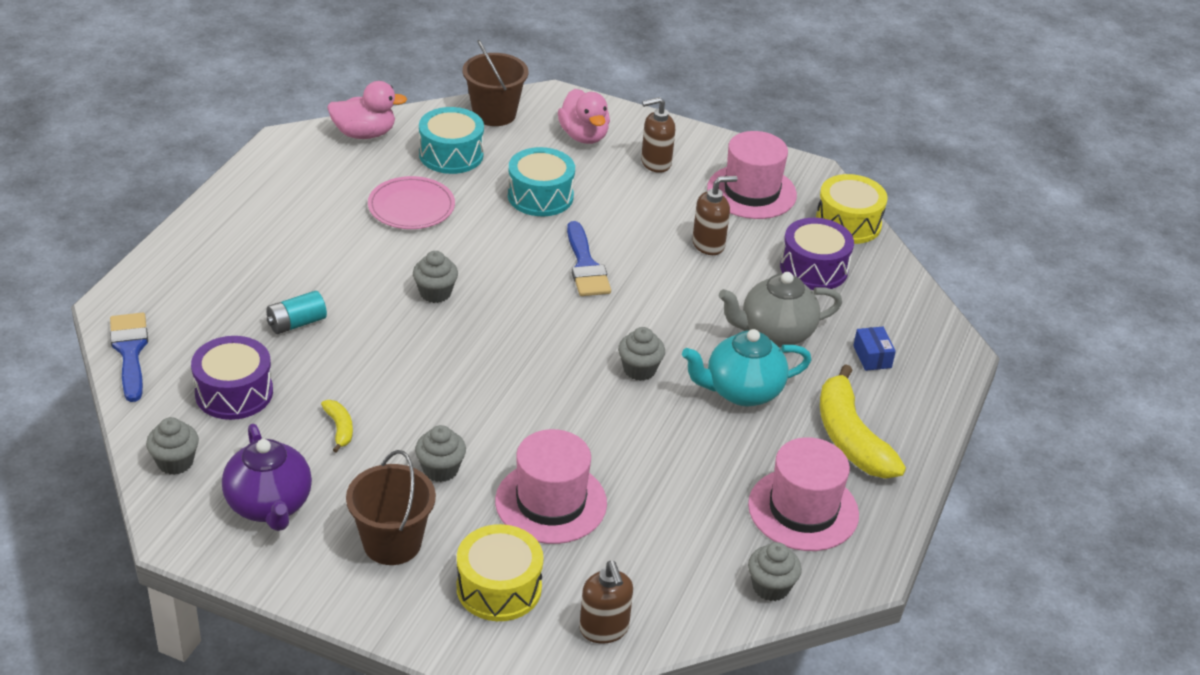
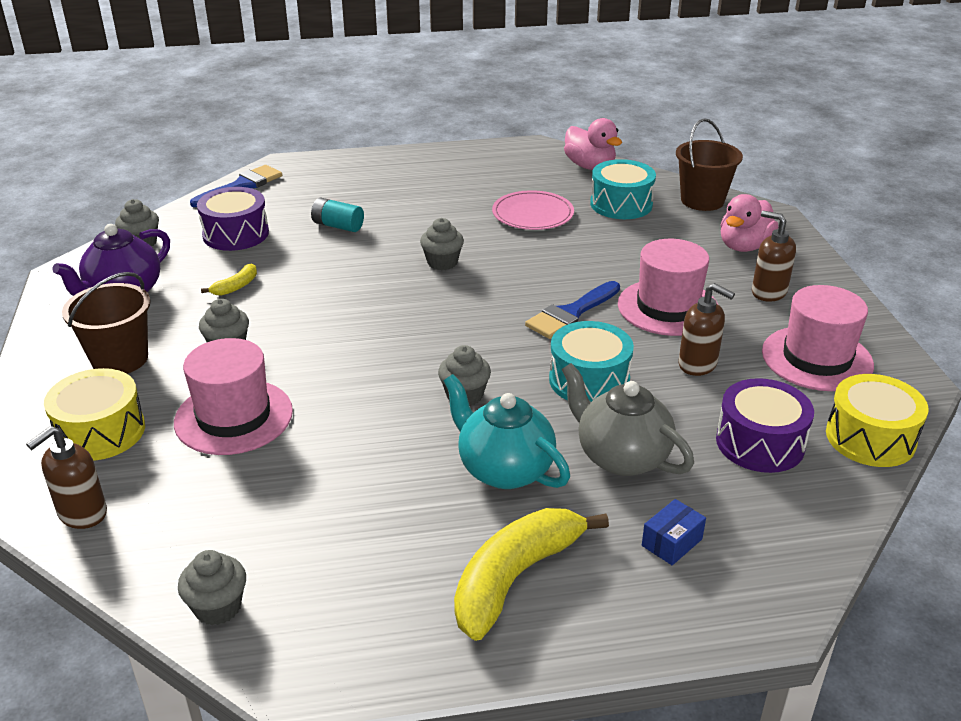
camera: 60 degrees right, 5 degrees down
turquoise drum [508,147,575,216] -> turquoise drum moved to [549,321,634,402]
pink hat [748,437,859,551] -> pink hat moved to [618,239,718,336]

